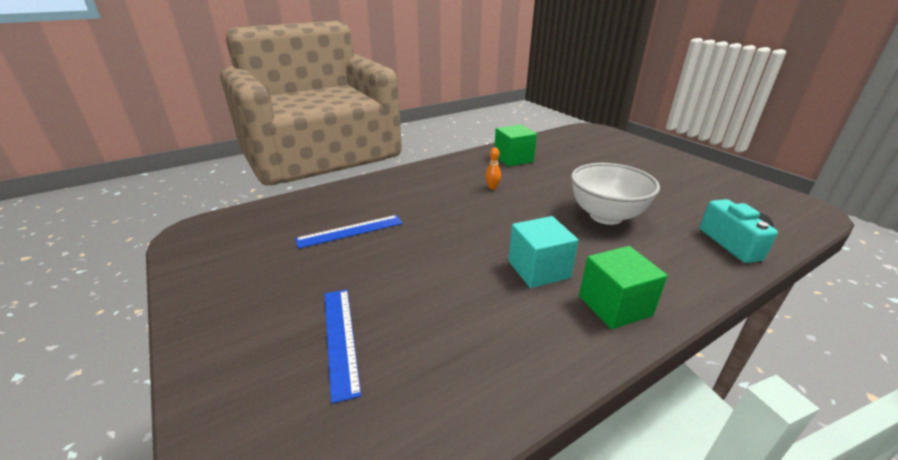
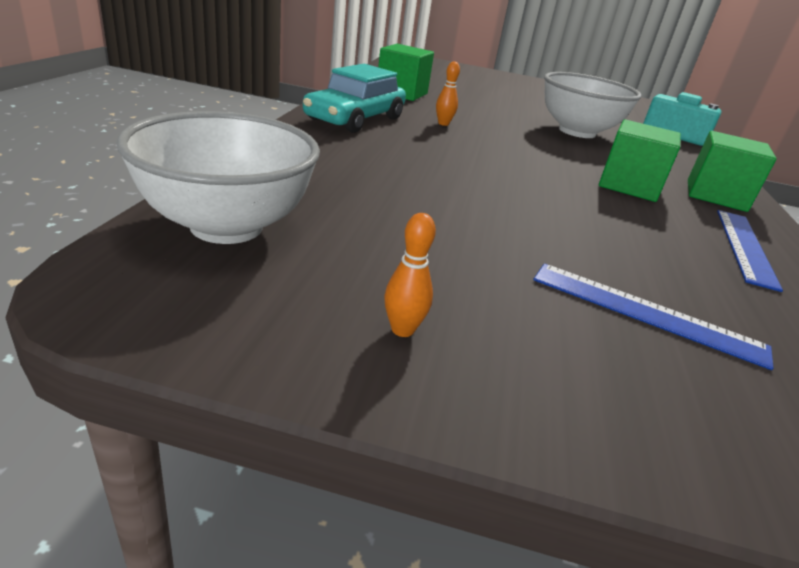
camera: 50 degrees left, 0 degrees up
blue ruler [295,215,403,249] -> blue ruler moved to [717,210,783,292]
turquoise cube [508,216,579,288] -> green cube [599,119,681,202]
none -> white bowl [117,111,320,244]
none -> turquoise car [303,64,406,133]
none -> orange bowling pin [384,213,436,337]

